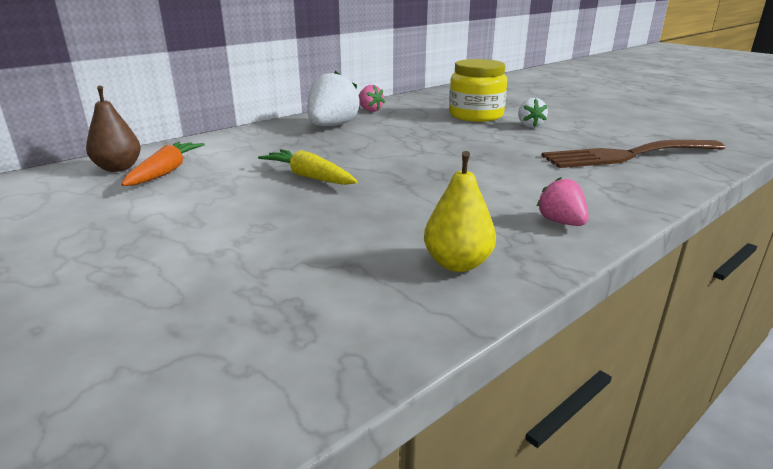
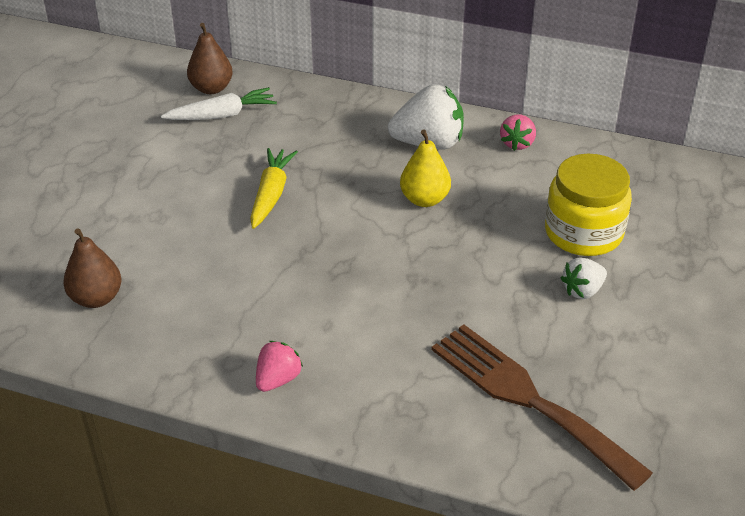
camera: 60 degrees right, 15 degrees up
orange carrot [121,142,205,186] -> white carrot [161,87,277,120]
yellow pear [424,151,496,272] -> yellow pear moved to [400,129,451,207]
none -> brown pear [63,228,122,308]

